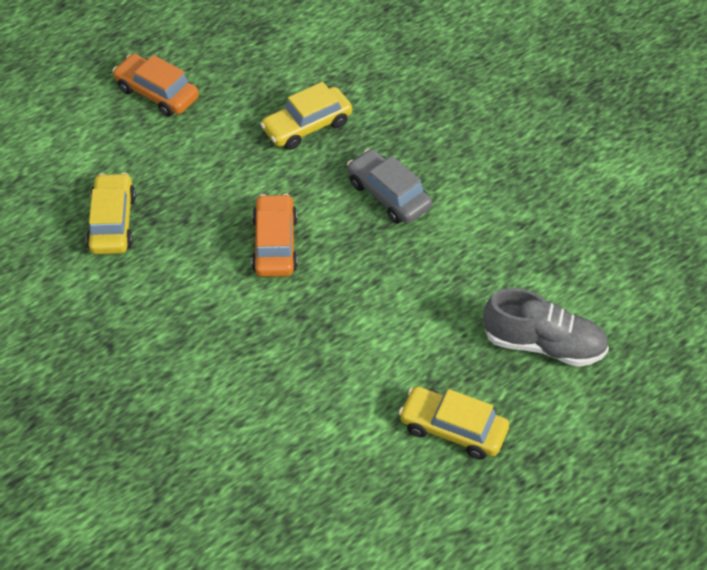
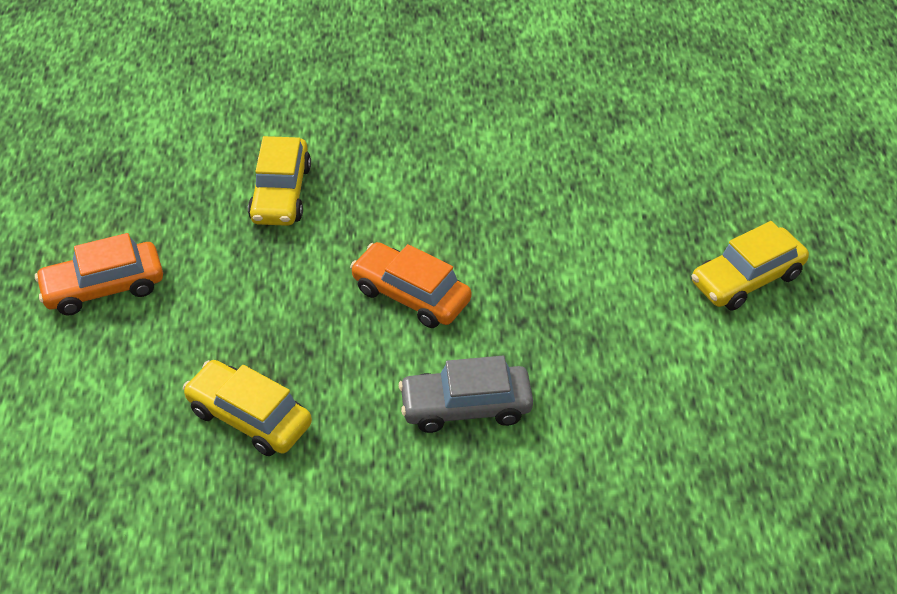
camera: 55 degrees left, 5 degrees down
grey car [347,149,432,224] -> grey car moved to [399,356,533,433]
grey shoe [483,288,609,367] -> none

